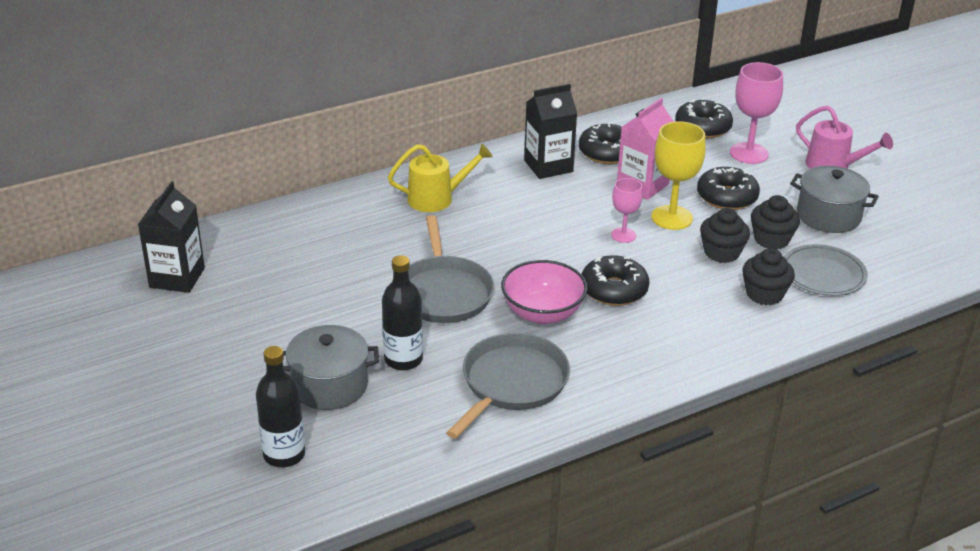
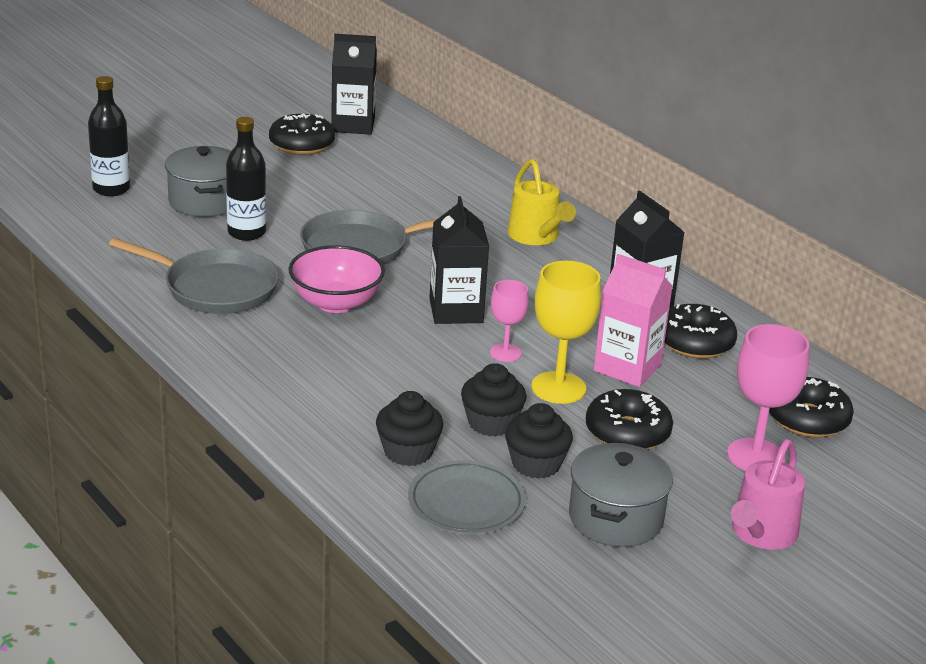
camera: 80 degrees right, 5 degrees down
black donut [582,255,650,306] -> black donut moved to [269,113,335,155]
none -> black carton [429,196,489,324]

